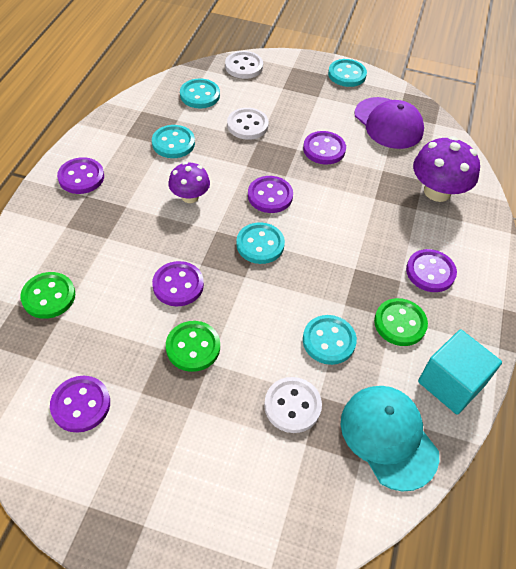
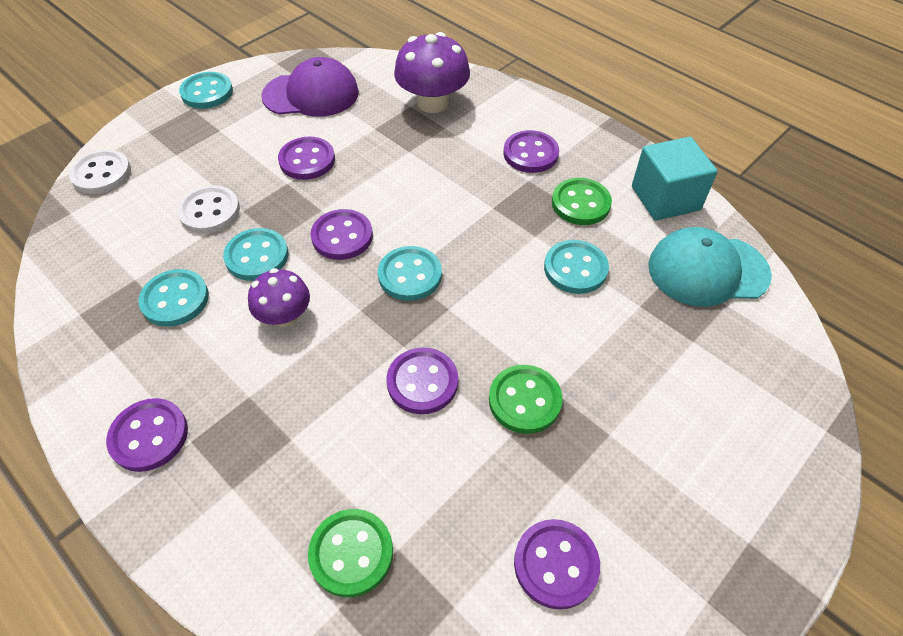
camera: 60 degrees left, 0 degrees up
turquoise button [180,78,220,108] -> turquoise button moved to [223,228,288,281]
white button [264,377,322,433] -> none

